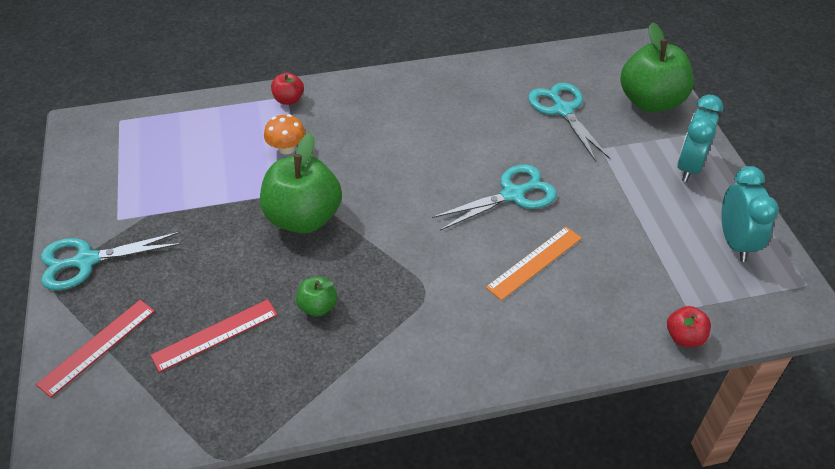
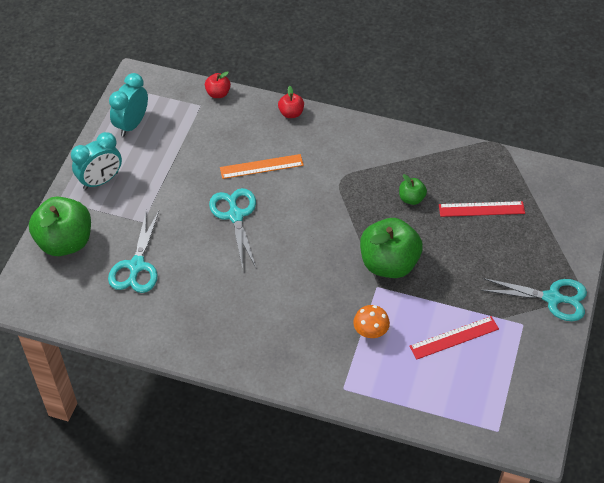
camera: 150 degrees left, 5 degrees up
red ruler [36,300,155,398] -> red ruler moved to [409,316,499,359]
red apple [271,73,304,105] -> red apple moved to [278,86,304,118]
turquoise scissors [432,165,557,231] -> turquoise scissors turned 75 degrees clockwise [209,188,256,269]

